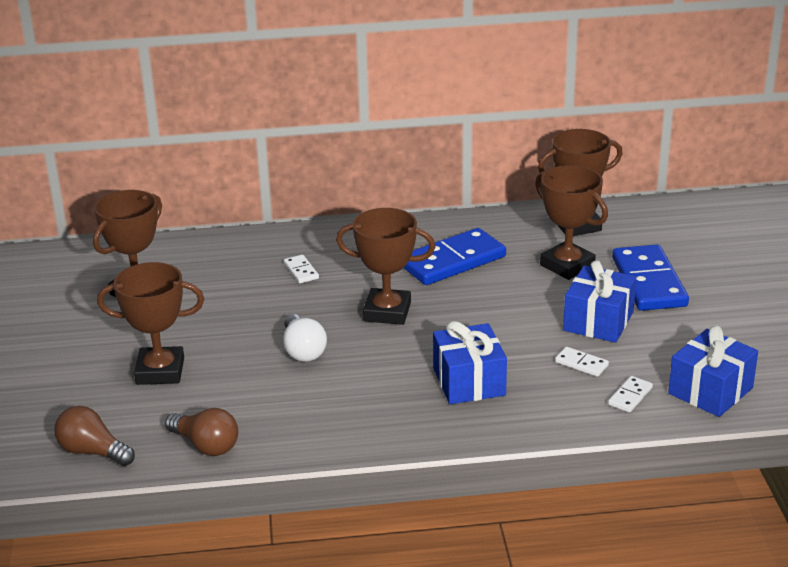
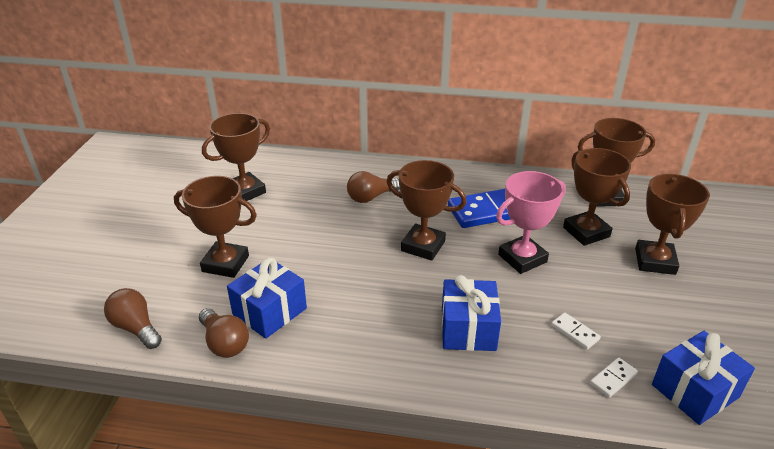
camera: 15 degrees right, 5 degrees up
white light bulb [283,314,327,362] -> none
white domino [284,255,319,283] -> brown light bulb [347,171,400,203]
blue gift [563,260,636,343] -> blue gift moved to [227,258,307,339]
blue domino [612,244,689,311] -> brown trophy [635,174,710,275]
none -> pink trophy [496,171,566,274]

